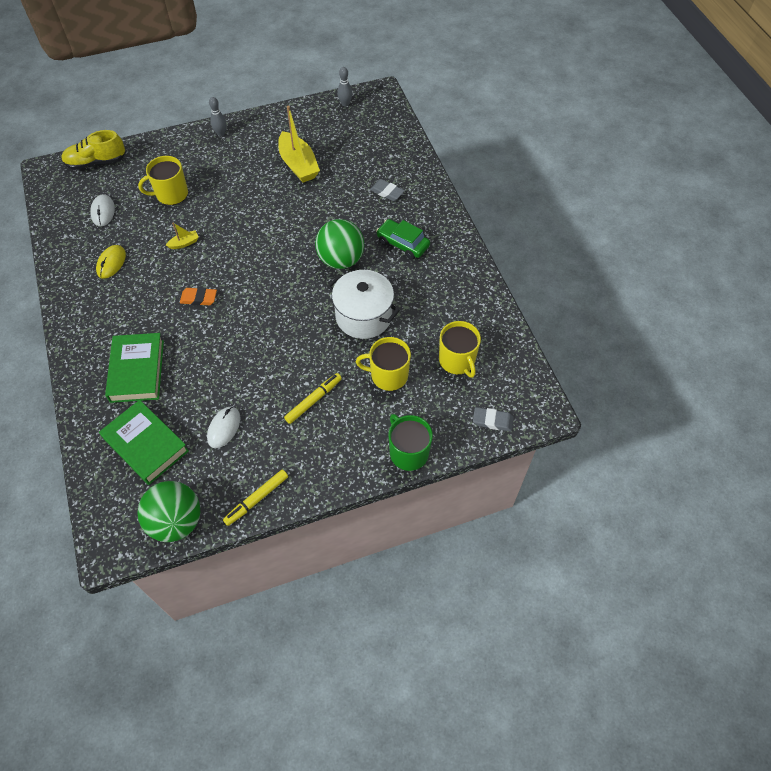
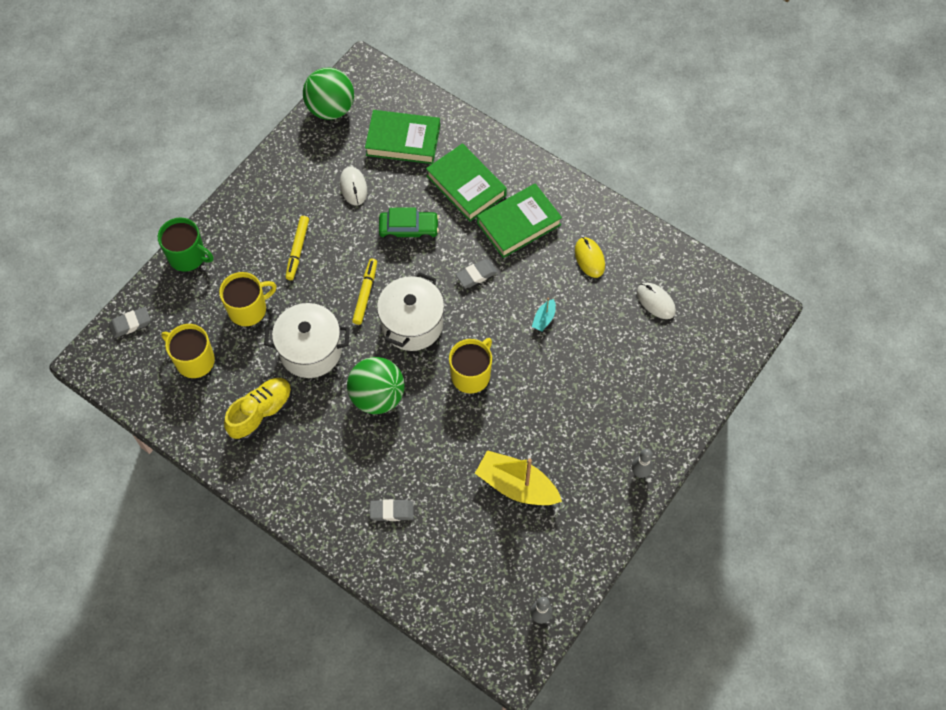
camera: 145 degrees right, 5 degrees up
yellow shoe [61,130,126,170] -> yellow shoe moved to [224,378,292,440]
yellow mug [138,156,188,205] -> yellow mug moved to [449,338,492,393]
yellow boat [166,223,199,249] -> turquoise boat [532,298,556,331]
orange eraser [180,287,217,305] -> grey eraser [456,259,497,288]
yellow marker [223,470,288,526] -> yellow marker moved to [352,259,377,325]
green car [376,219,430,260] -> green car moved to [379,208,439,242]
none -> white pot [377,272,444,351]
none -> green book [477,183,562,258]

